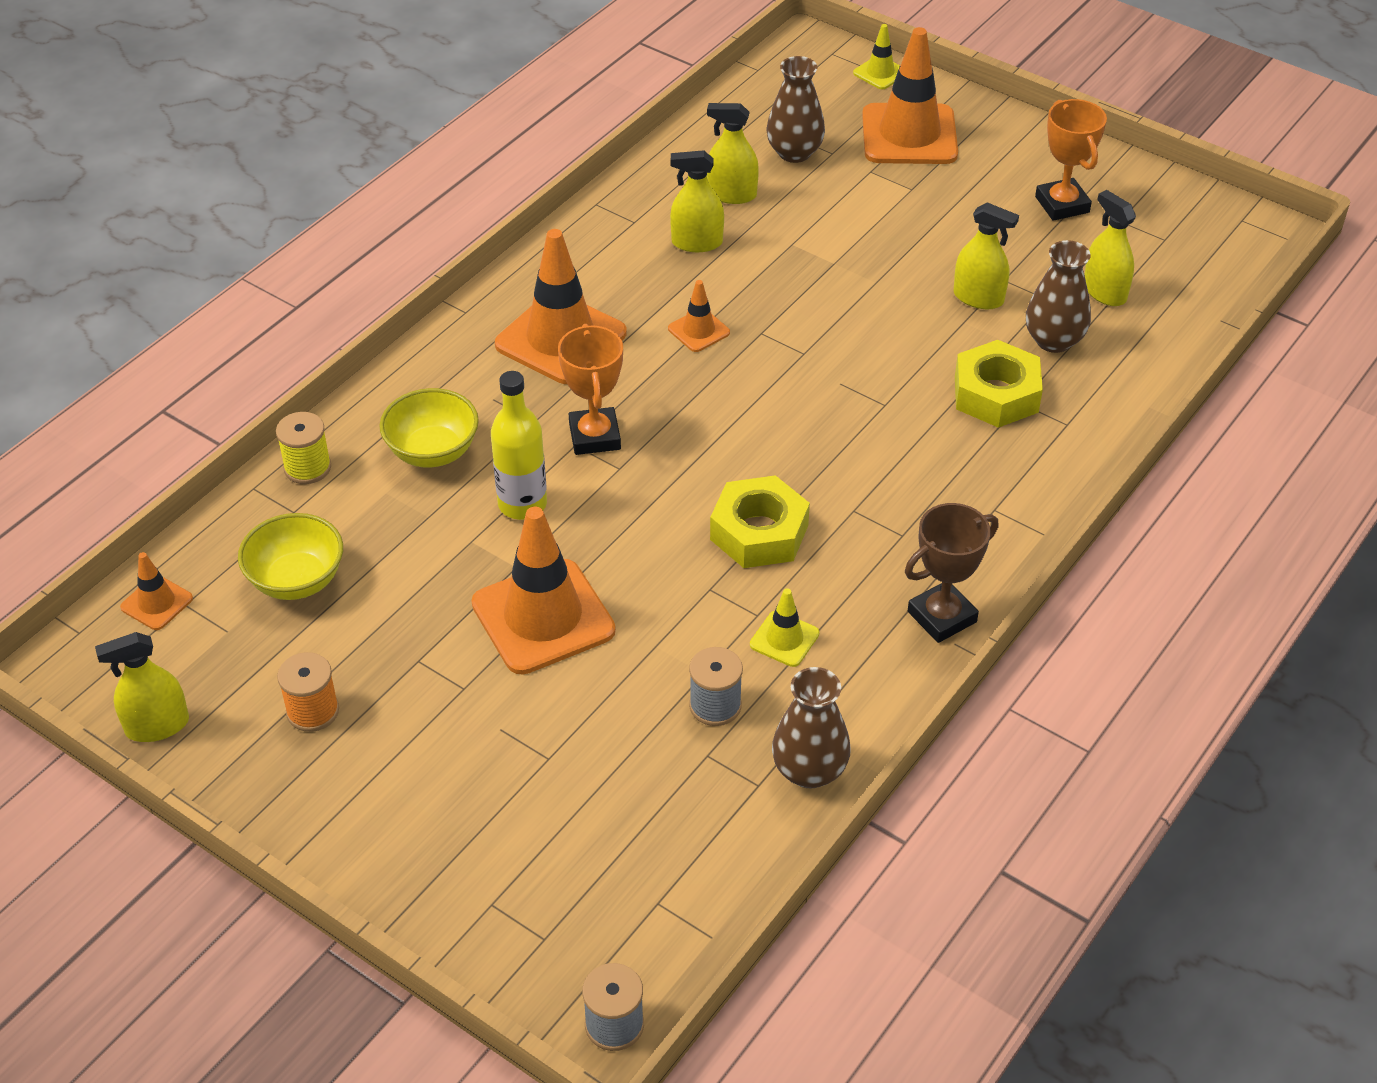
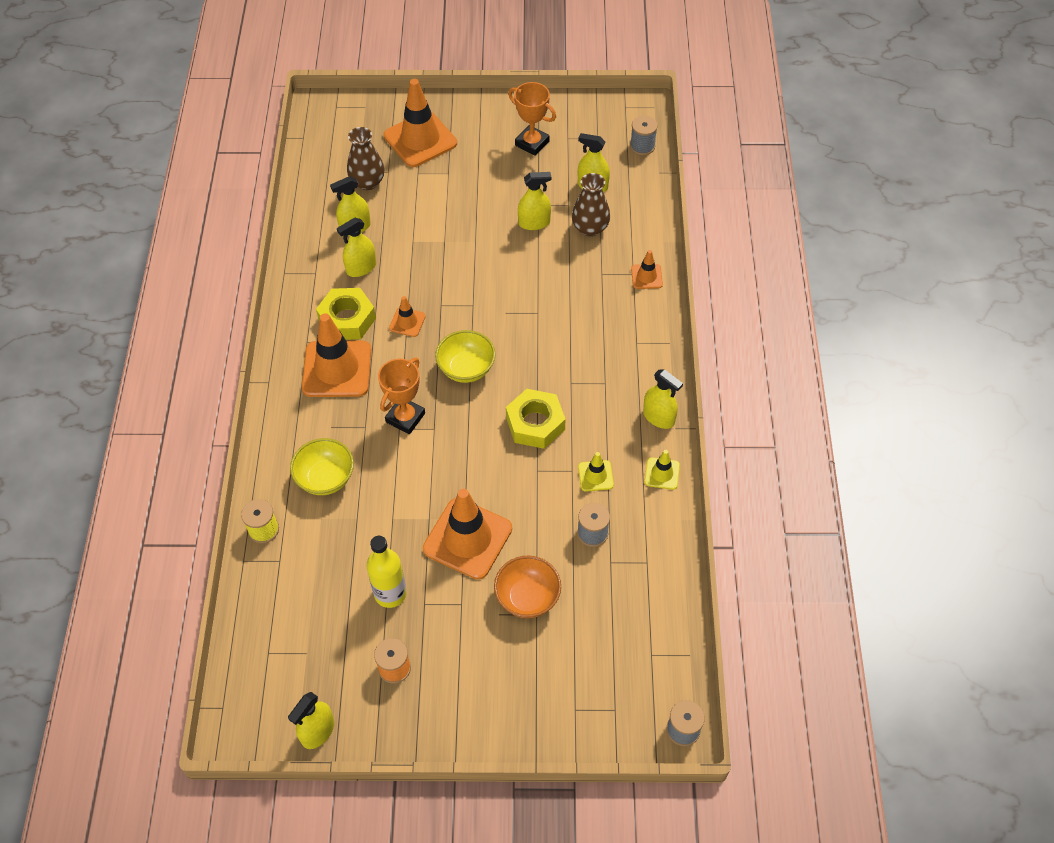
camera: 35 degrees left, 10 degrees up
orange traffic cone [120,552,193,630] -> orange traffic cone moved to [631,250,663,289]
yellow bowl [238,513,343,600] -> yellow bowl moved to [435,330,495,383]
yellow bottle [491,371,547,520] -> yellow bottle moved to [366,536,407,608]
orange trophy [558,324,623,455] -> orange trophy turned 75 degrees clockwise [378,358,425,434]
brown vase [772,667,851,788] -> none
yellow traffic cone [853,24,900,89] -> yellow traffic cone moved to [645,450,680,490]
brown trophy [905,503,999,643] -> yellow spray bottle [643,369,683,429]
yellow nut [955,340,1043,428] -> yellow nut moved to [316,288,376,340]
none -> orange bowl [494,556,561,618]
none -> grey spool [630,116,658,155]

